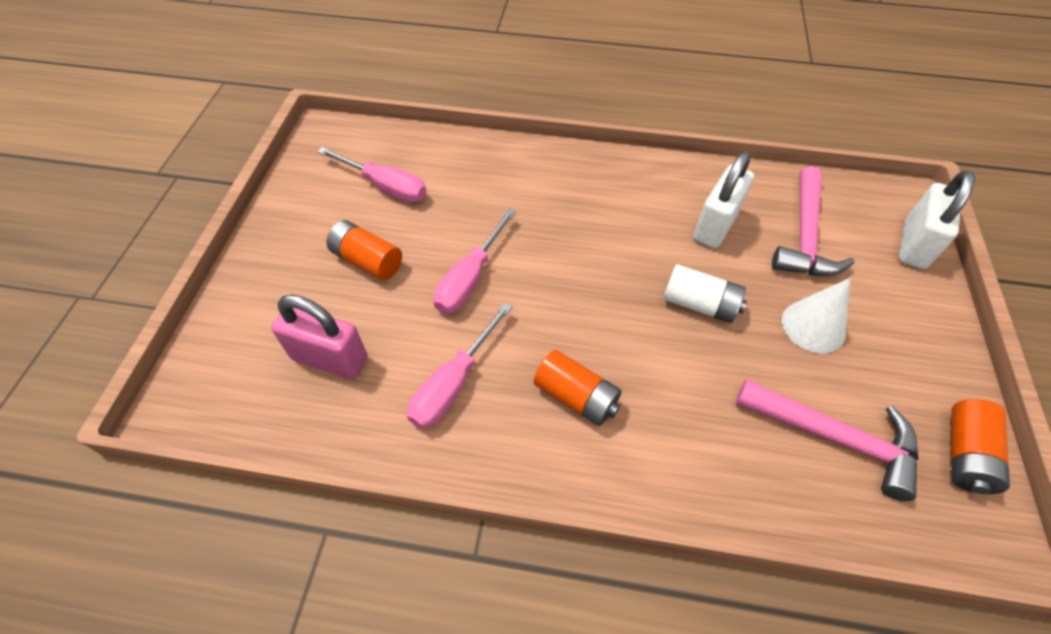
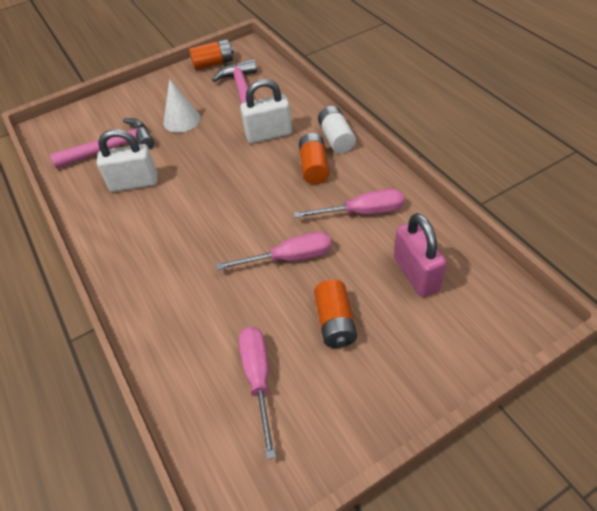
camera: 125 degrees left, 5 degrees down
white battery [663,264,747,323] -> white battery moved to [318,106,356,153]
white padlock [899,170,975,269] -> white padlock moved to [240,79,292,143]

